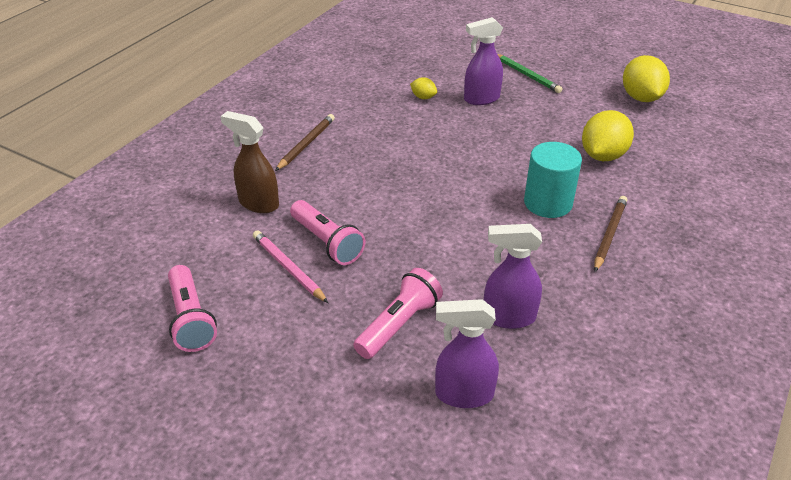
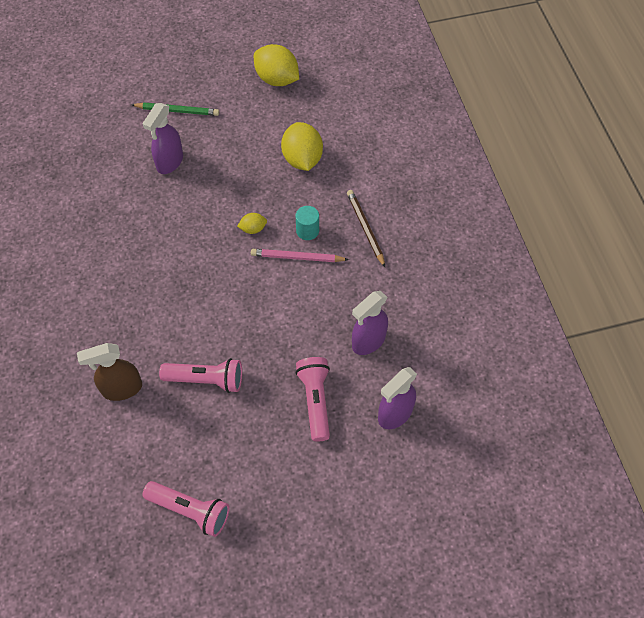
camera: 45 degrees left, 20 degrees up
pink pencil [253,230,328,303] -> pink pencil moved to [251,249,349,262]
brown pencil [275,114,335,171] -> none
yellow lemon [410,77,437,99] -> yellow lemon moved to [237,213,267,234]
turquoise cylinder [524,142,582,218] -> turquoise cylinder [295,206,319,240], size x0.58

